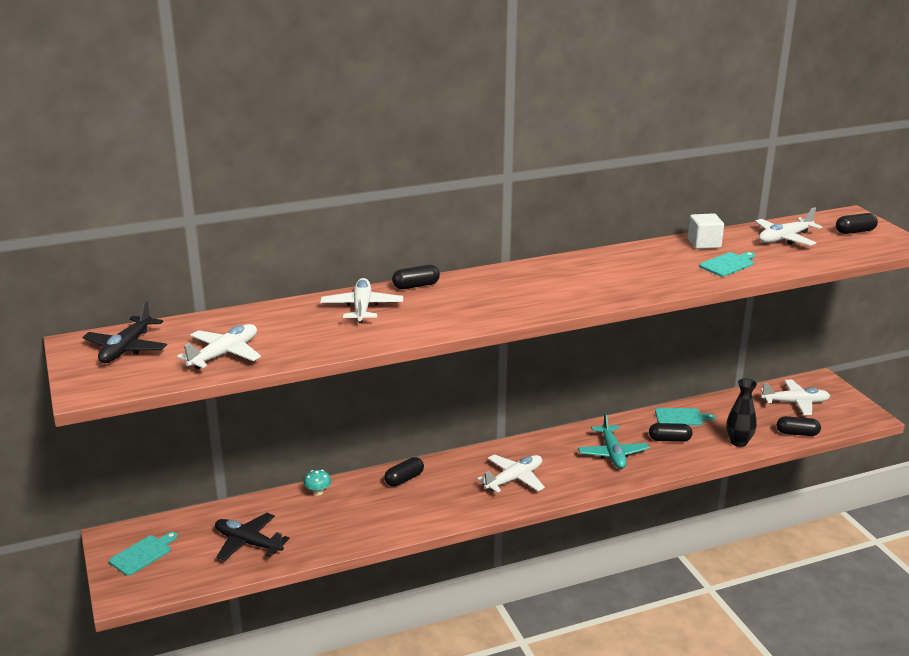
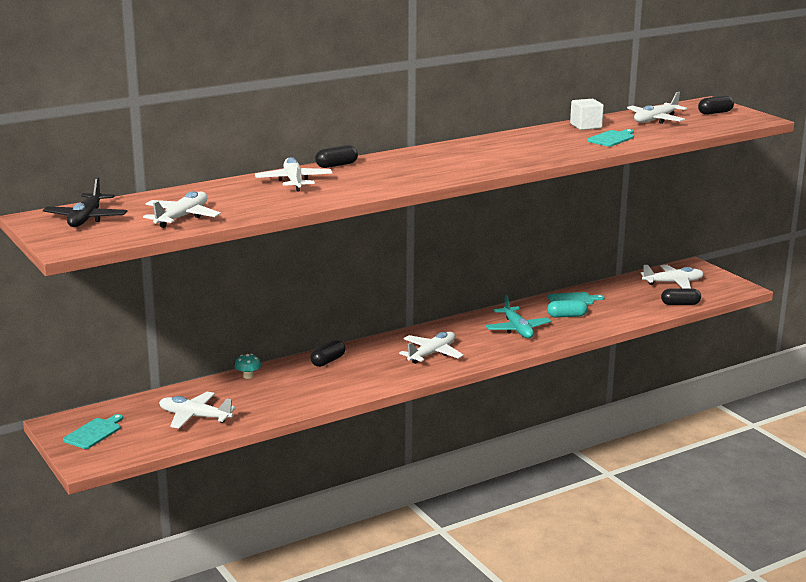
camera: 10 degrees left, 5 degrees down
black plane [215,513,290,561] -> white plane [159,392,236,428]
black capsule [649,423,692,442] -> turquoise capsule [547,300,588,318]
black vase [726,378,757,447] -> none

